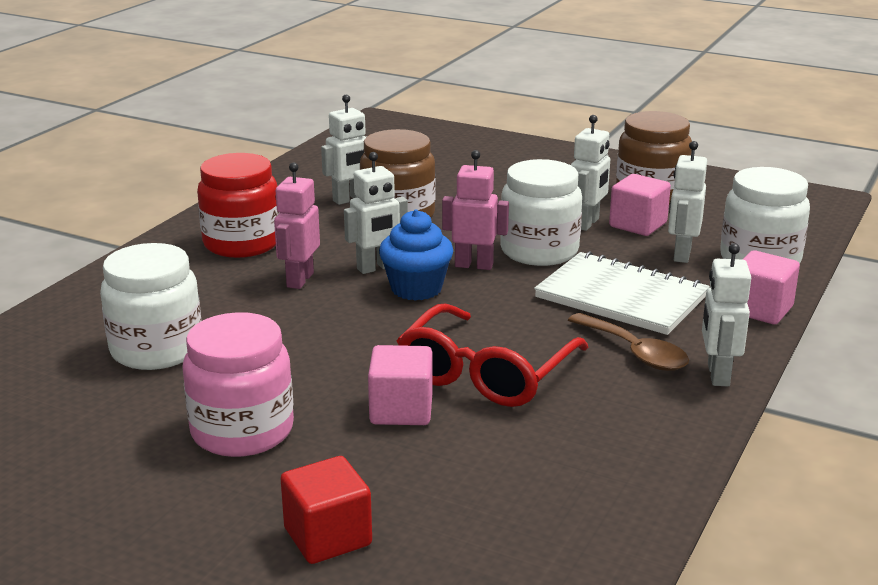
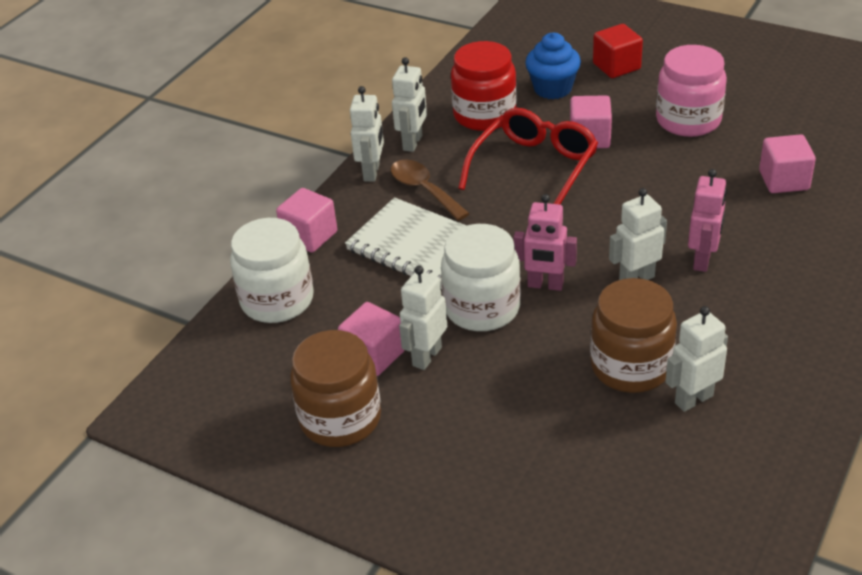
camera: 175 degrees left, 15 degrees up
white jar [100,243,201,370] -> pink cube [759,134,816,193]
red jar [197,153,279,258] -> red jar moved to [451,41,517,131]
blue cupcake [379,209,453,301] -> blue cupcake moved to [525,33,581,99]
white robot [668,141,707,263] -> white robot moved to [392,57,427,152]

